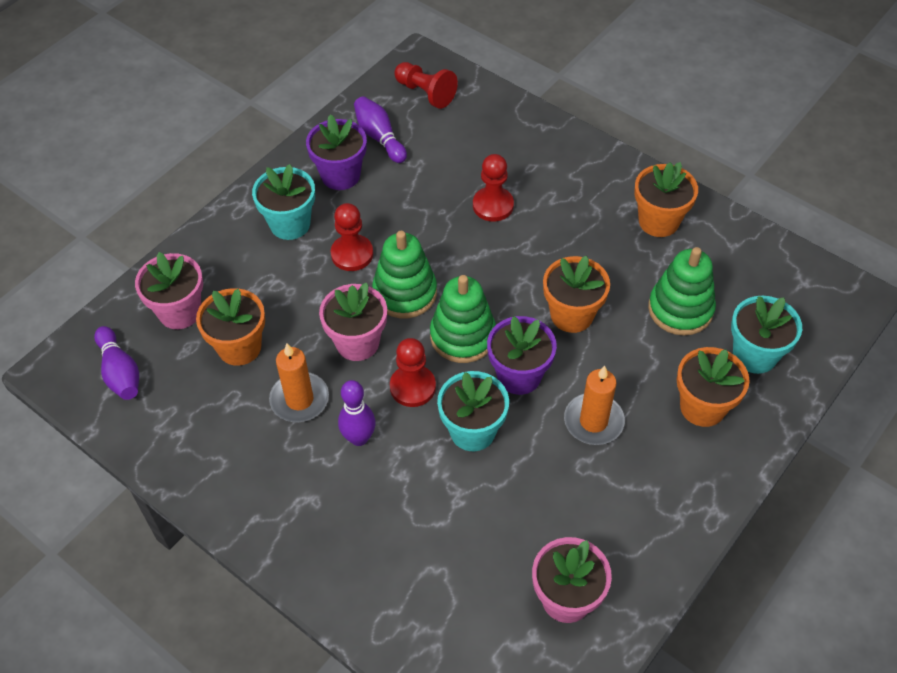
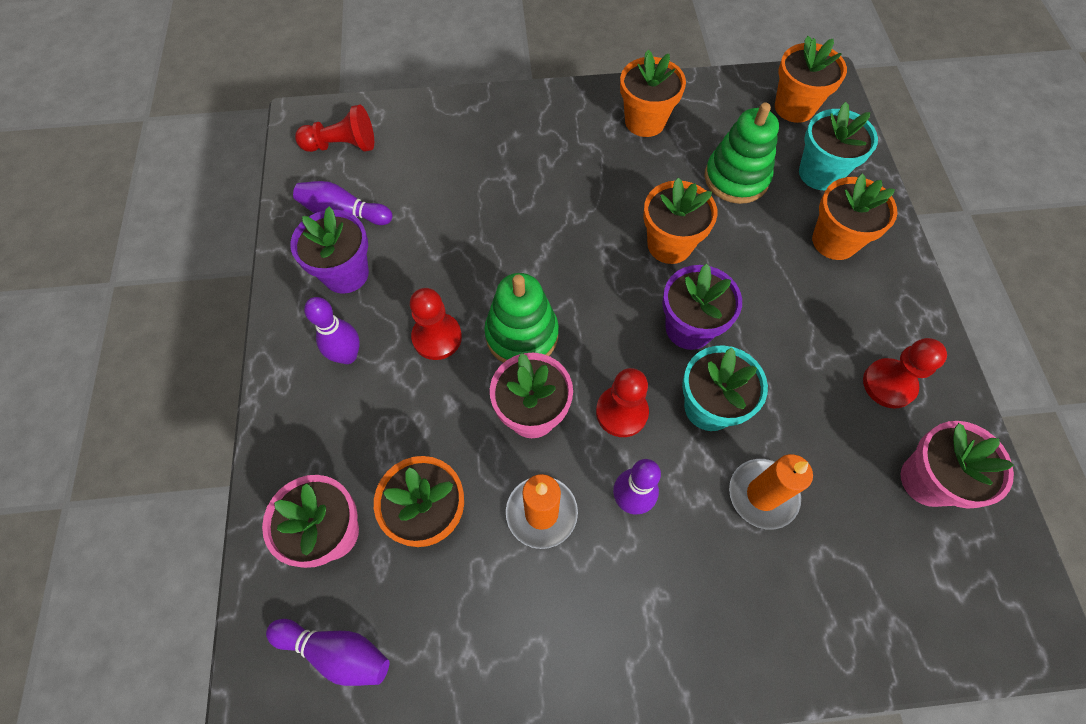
camera: 45 degrees left, 10 degrees up
turquoise flower pot [252,164,315,240] -> purple bowling pin [304,297,360,364]
green stacking toy [430,275,496,363] -> none
red pawn [473,154,514,221] -> red pawn moved to [863,338,947,409]
orange candle [564,366,625,445] -> orange candle moved to [729,454,813,529]
none -> orange flower pot [775,36,847,123]

